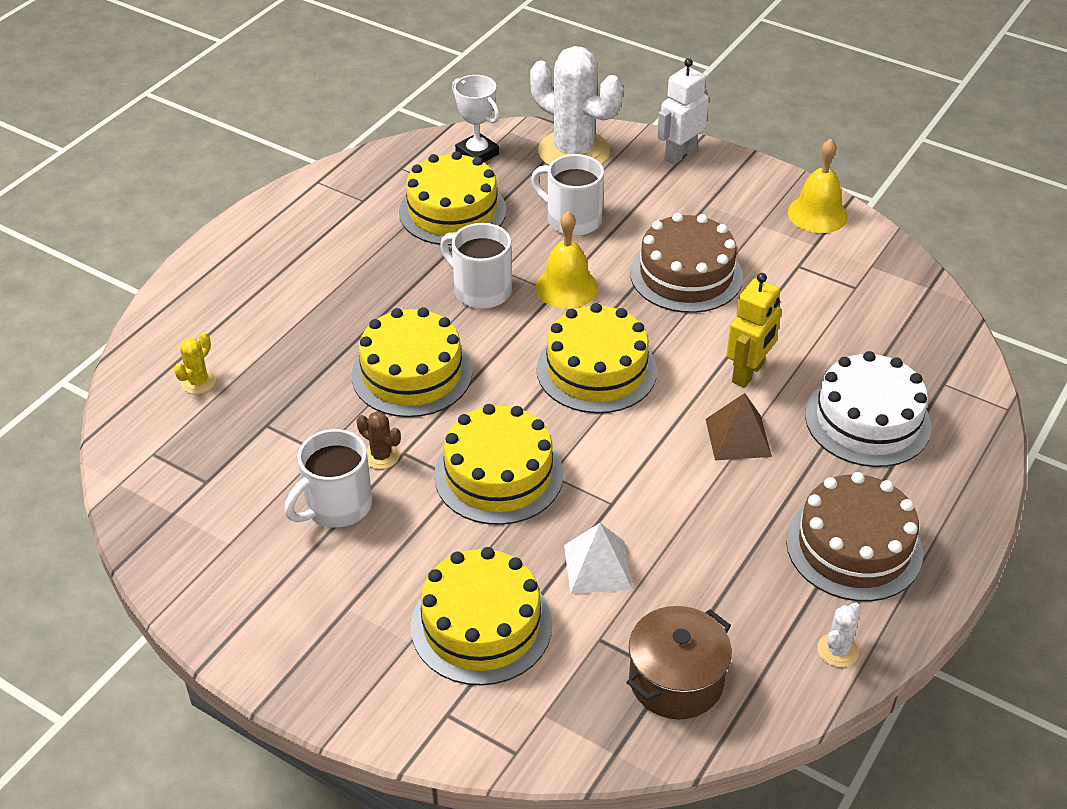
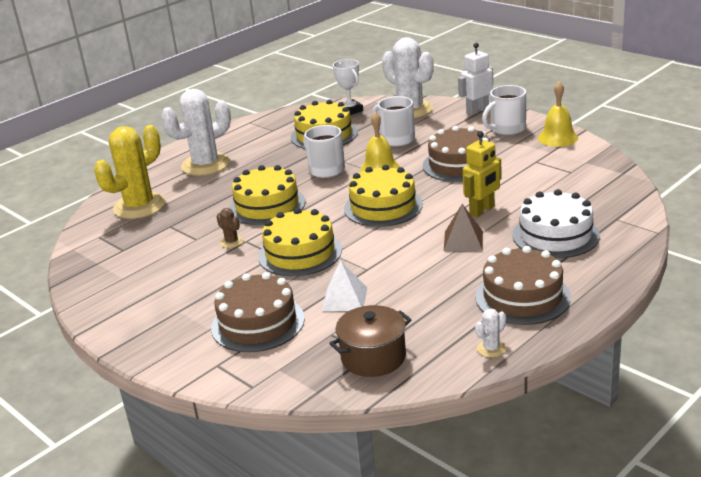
camera: 15 degrees right, 15 degrees down
yellow cactus [174,332,216,394] -> yellow cactus [94,125,166,219], size x2.45
white mug [285,429,372,527] -> white mug moved to [482,85,526,135]
yellow cake [411,547,552,685] -> brown cake [211,272,305,352]
none -> white cactus [161,89,231,176]

